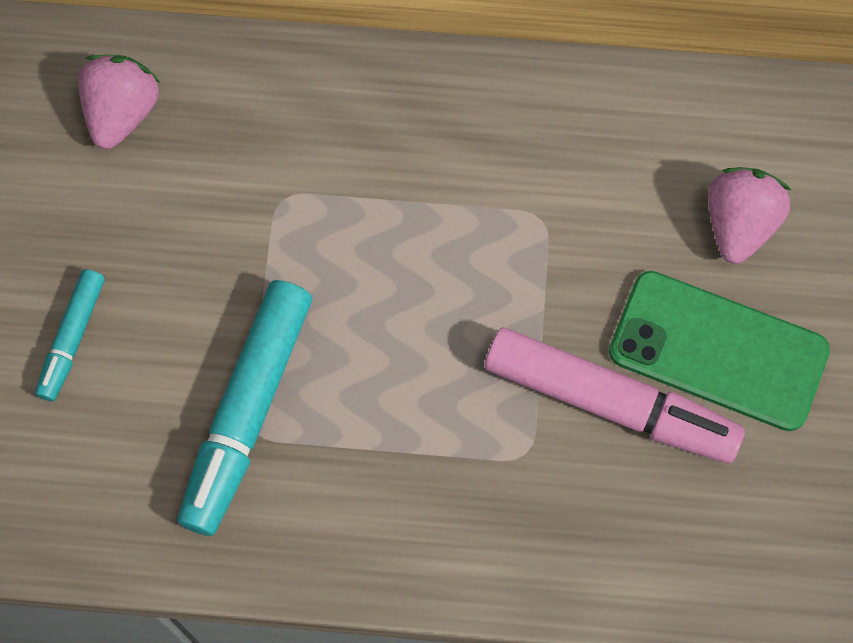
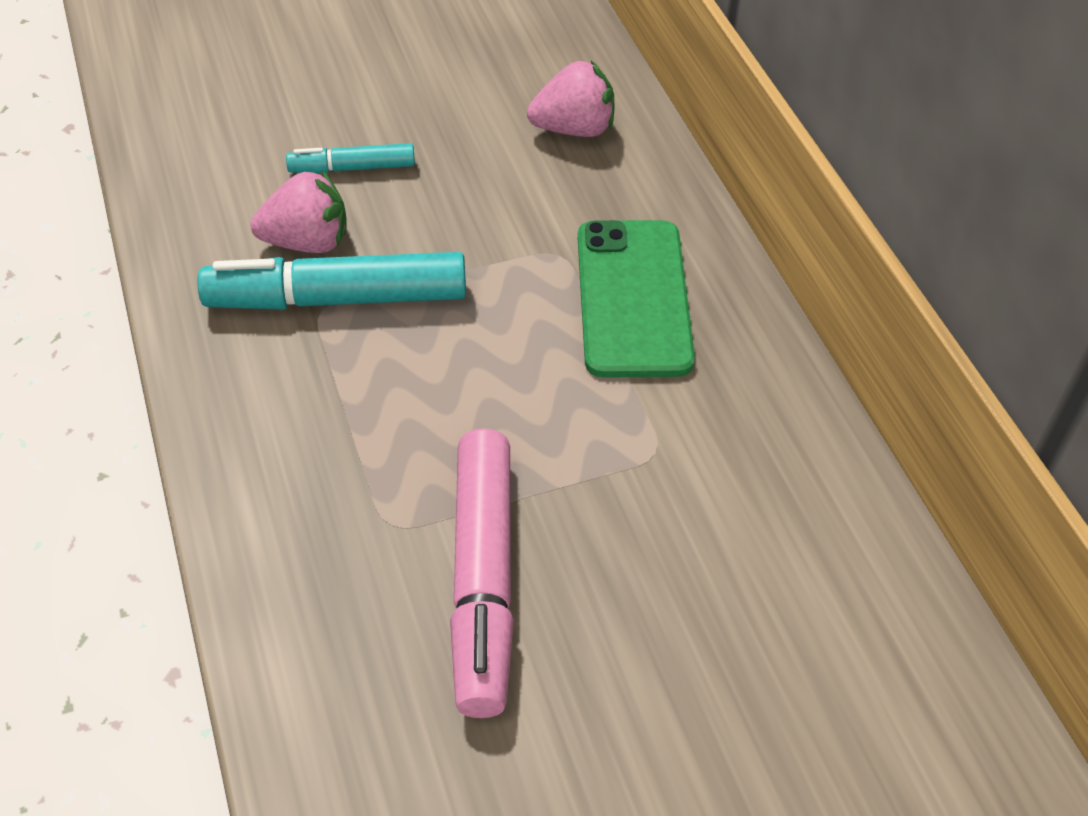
camera: 65 degrees right, 20 degrees down
green phone [609,271,830,431] -> green phone moved to [578,220,695,378]
pink strawberry [708,167,791,264] -> pink strawberry moved to [251,171,347,253]

